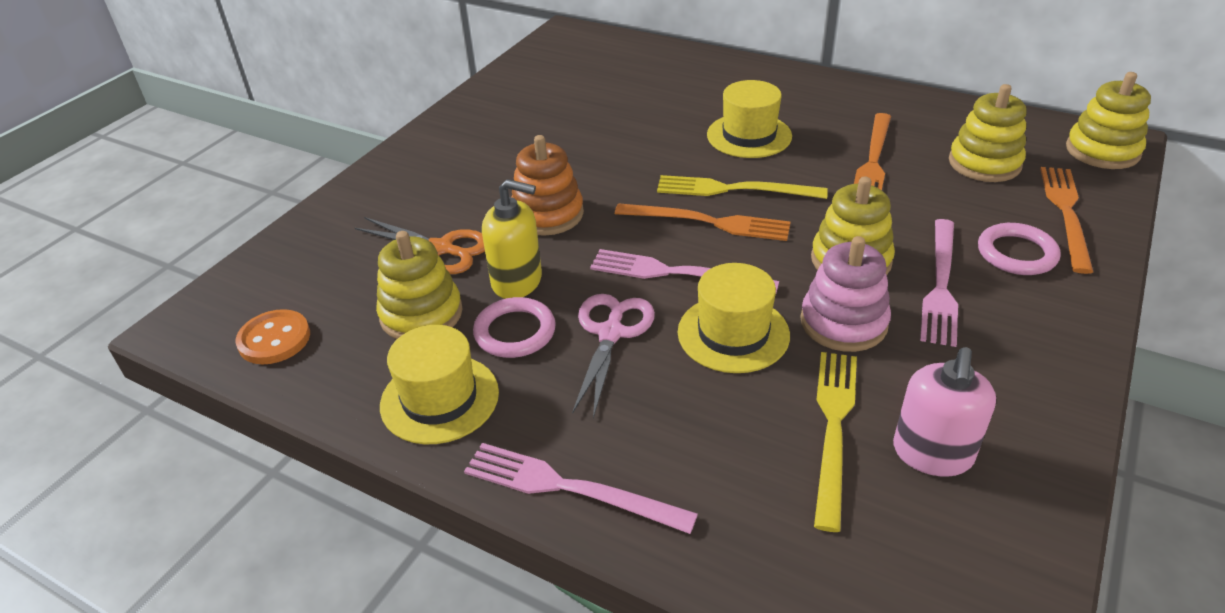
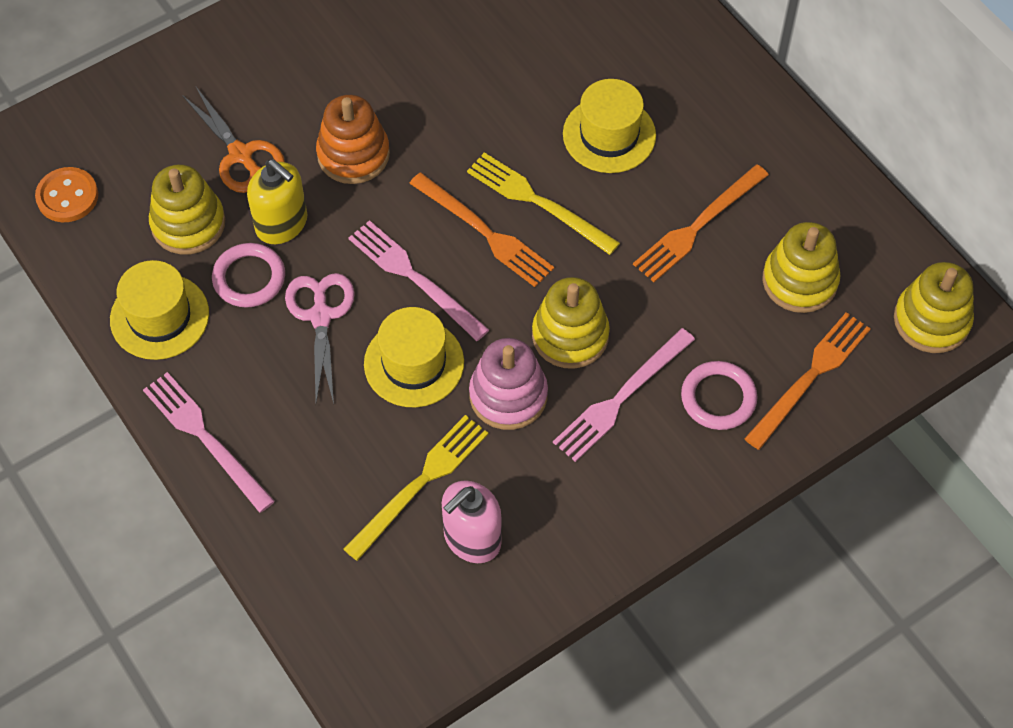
camera: 25 degrees right, 20 degrees up
pink scissors [572,294,655,418] -> pink scissors turned 45 degrees counterclockwise [285,273,355,404]

